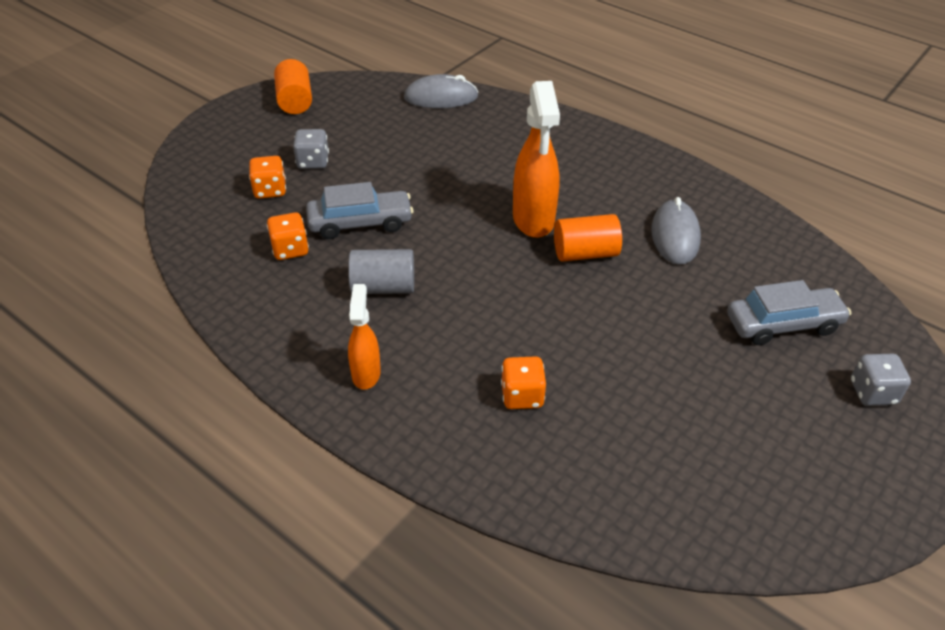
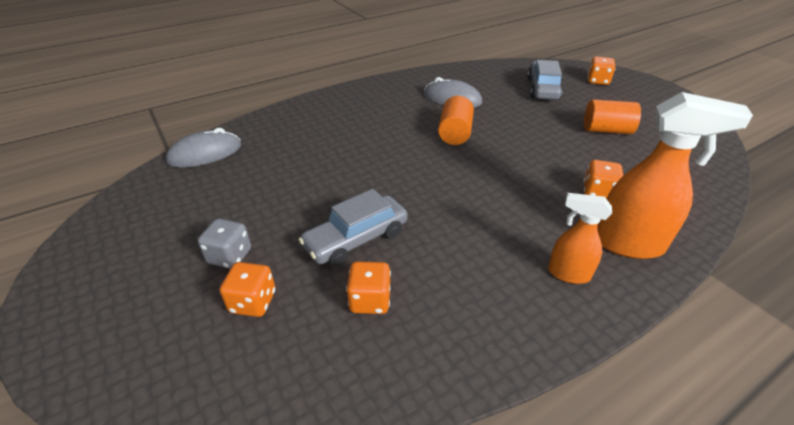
camera: 70 degrees left, 5 degrees down
orange cylinder [274,59,312,114] -> orange cylinder moved to [584,99,641,134]
grey car [306,182,413,239] -> grey car turned 135 degrees counterclockwise [299,189,408,266]
grey cylinder [348,249,414,294] -> none
grey mouse [404,74,478,108] -> grey mouse turned 45 degrees clockwise [166,128,241,168]
orange spray bottle [513,81,560,238] -> orange spray bottle moved to [597,92,753,259]
grey dice [851,354,911,406] -> orange dice [587,56,616,85]

